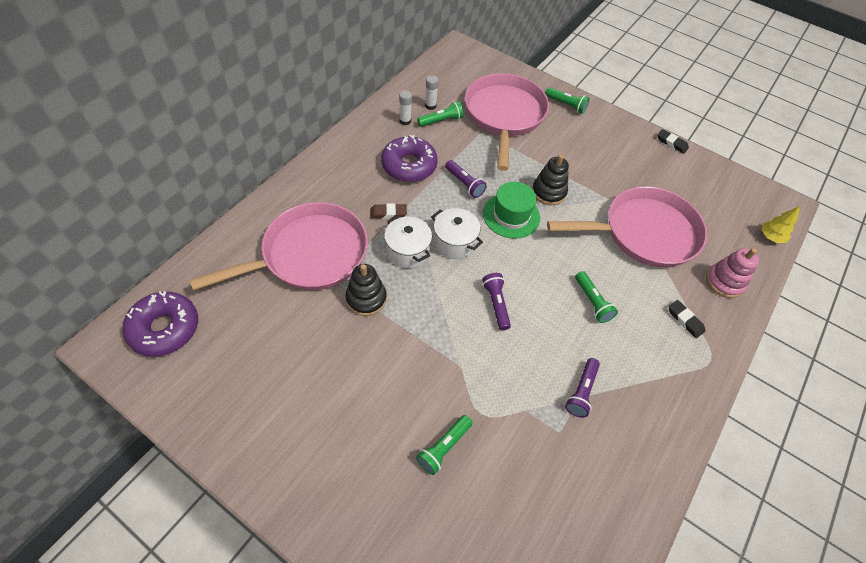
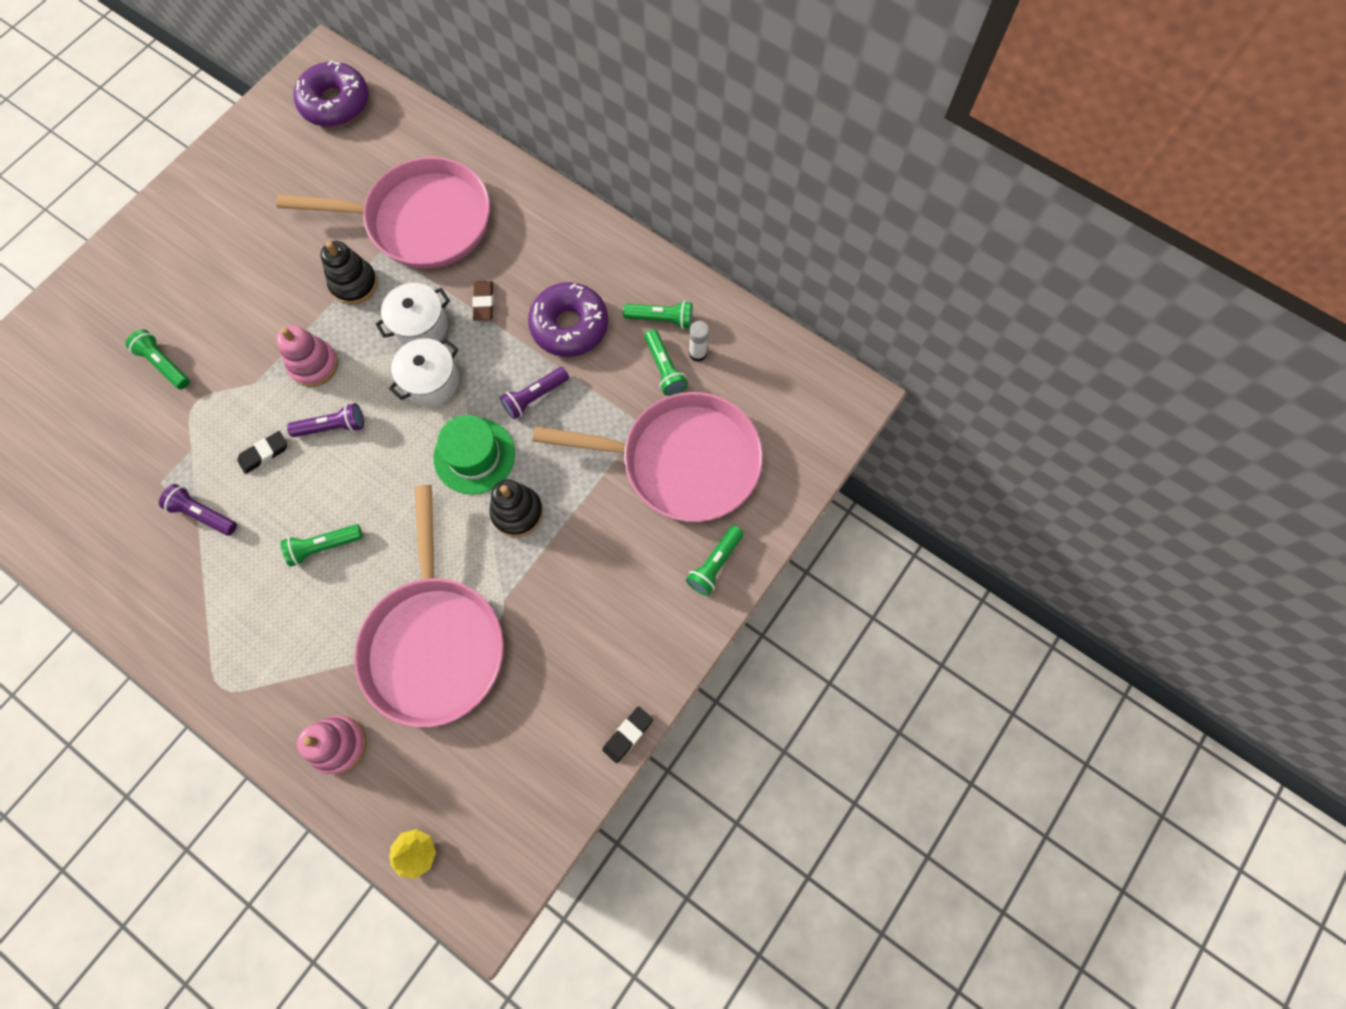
camera: 95 degrees right, 15 degrees up
pink pan [190,202,368,291] -> pink pan turned 60 degrees counterclockwise [276,157,490,269]
white glue stick [399,90,412,125] -> green flashlight [623,301,693,329]
black eraser [669,300,705,338] -> black eraser moved to [237,431,287,474]
none -> pink stacking toy [276,325,338,387]

